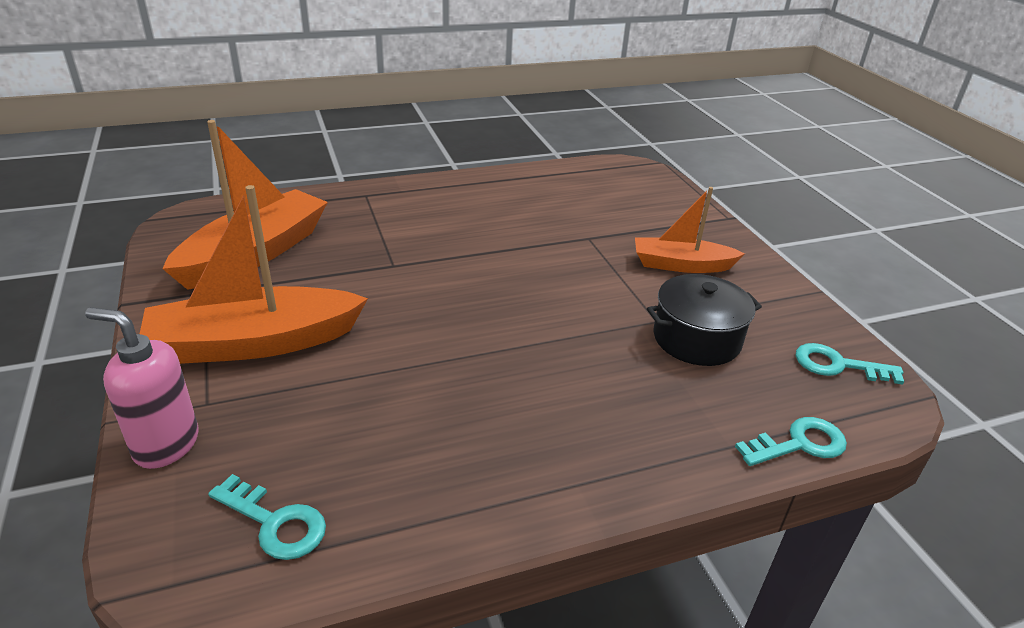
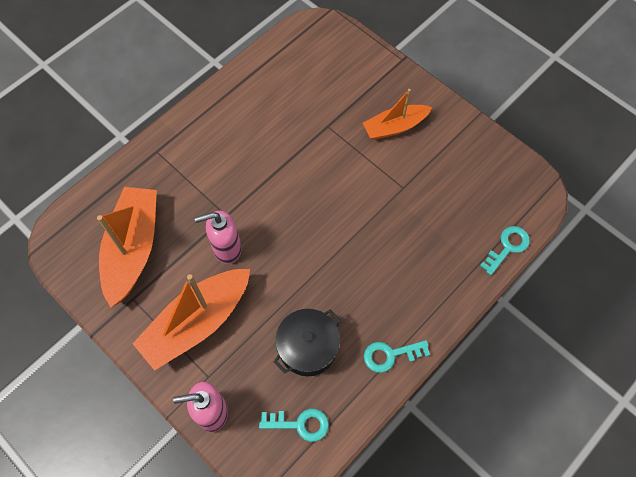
camera: 25 degrees left, 30 degrees up
black pot [647,274,762,366] -> black pot moved to [274,309,341,376]
turquoise key [796,343,904,385] -> turquoise key moved to [364,340,430,373]
none -> pink soap dispenser [195,211,242,264]

